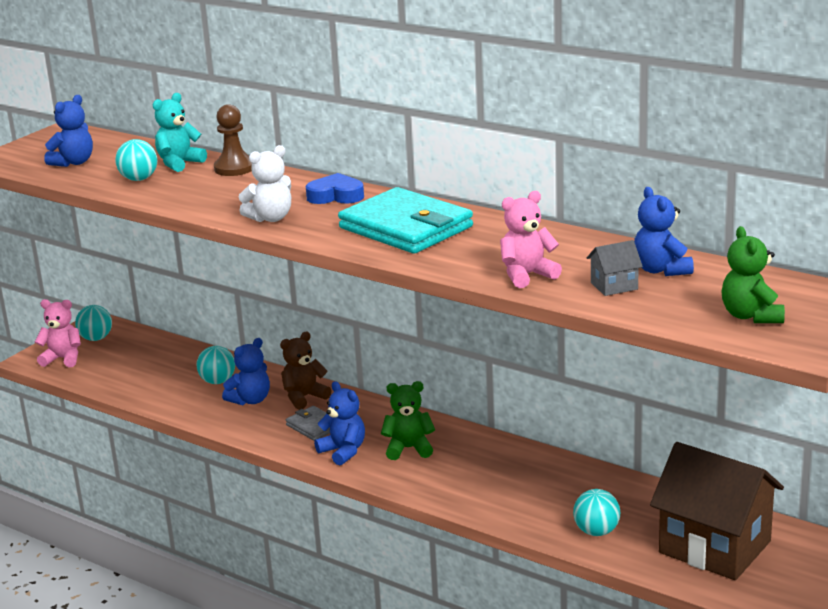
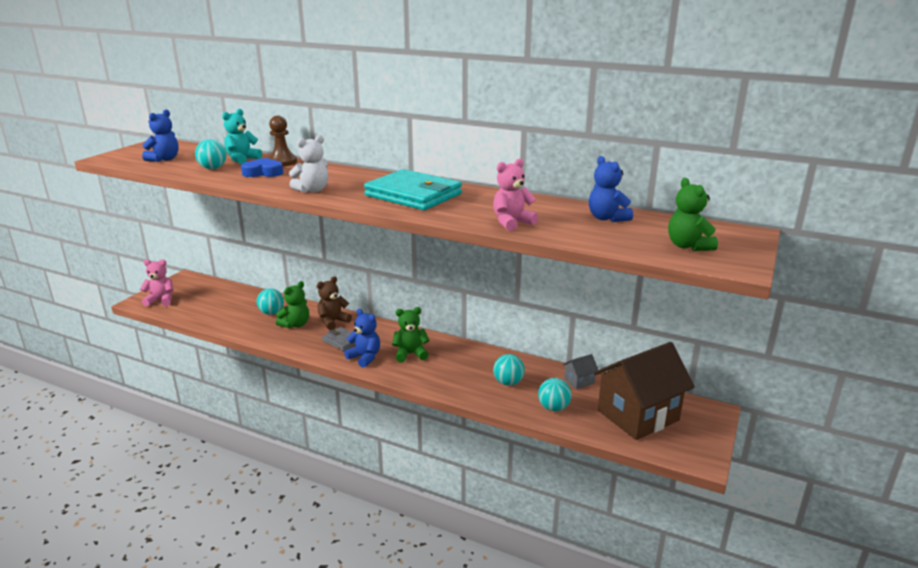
camera: 10 degrees left, 0 degrees up
turquoise ball [75,305,112,341] -> turquoise ball moved to [493,354,525,386]
blue teddy bear [222,338,270,405] -> green teddy bear [276,281,309,328]
blue heart [306,173,364,204] -> blue heart moved to [241,158,283,177]
grey house [587,240,643,296] -> grey house moved to [563,354,598,389]
brown house [650,442,784,580] -> brown house turned 60 degrees counterclockwise [594,342,695,440]

